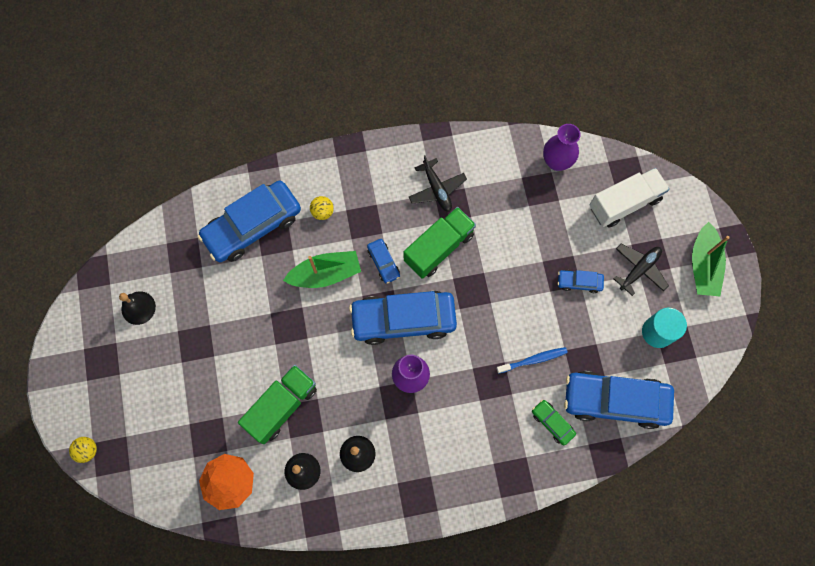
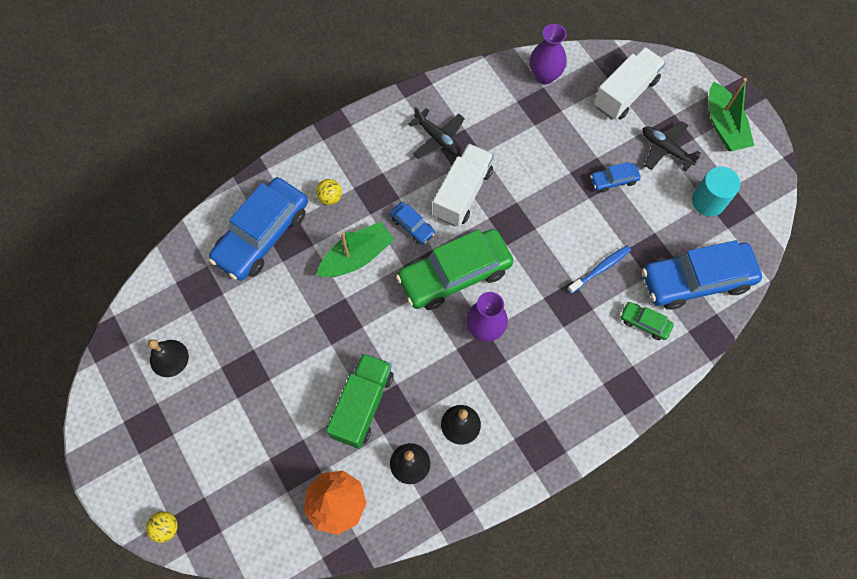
camera: 20 degrees left, 5 degrees down
blue car [349,291,457,345] -> green car [396,229,513,310]
green truck [404,207,476,279] -> white truck [433,143,494,227]
black plane [613,243,669,296] -> black plane turned 75 degrees counterclockwise [642,121,701,171]

